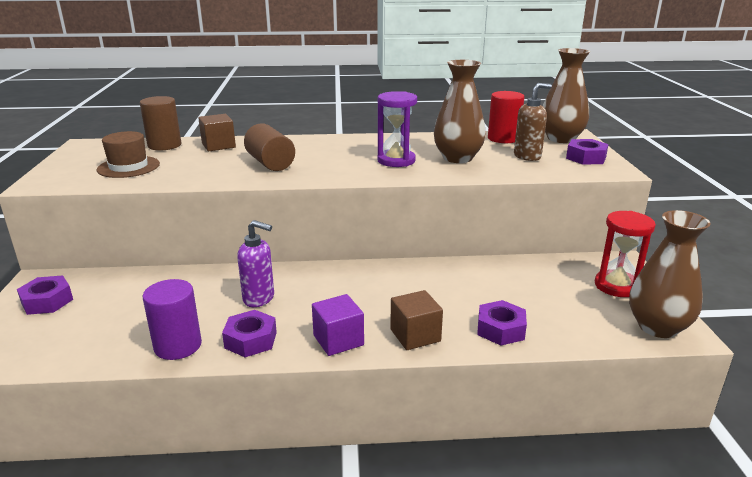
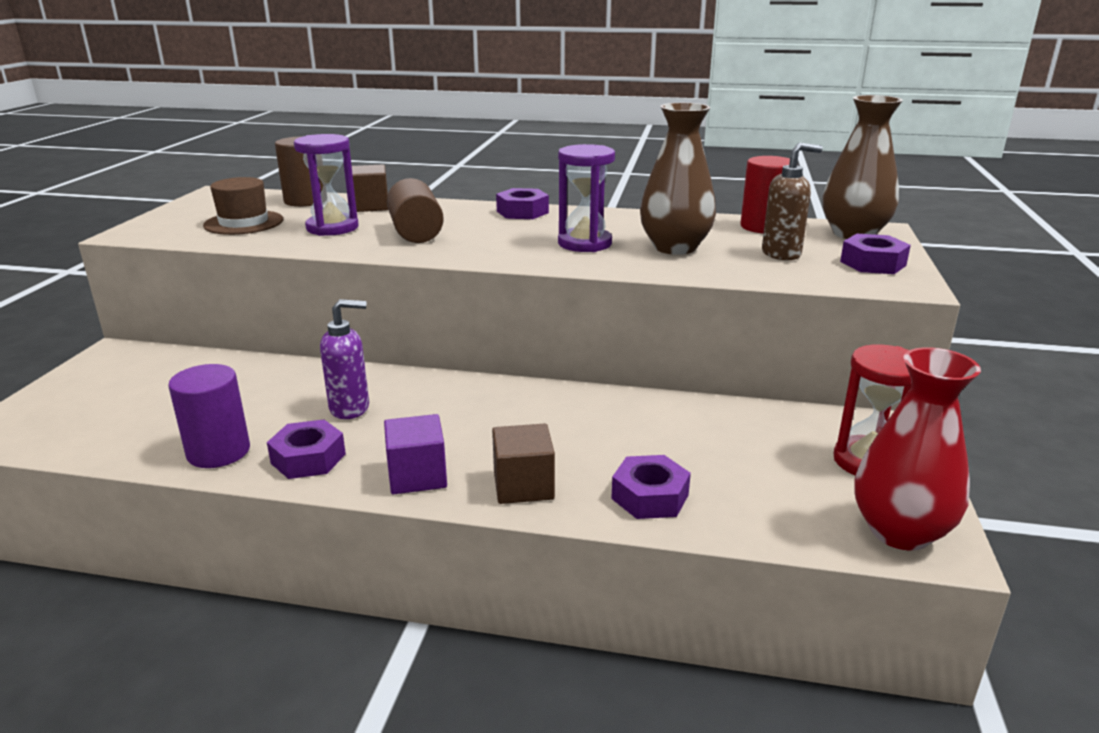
camera: 15 degrees right, 0 degrees up
purple nut [17,275,73,315] -> purple nut moved to [496,188,549,219]
purple soap dispenser [237,220,274,307] -> purple soap dispenser turned 45 degrees counterclockwise [320,299,369,419]
brown vase [629,210,711,338] -> red vase [854,347,981,550]
none -> purple hourglass [294,134,359,236]

